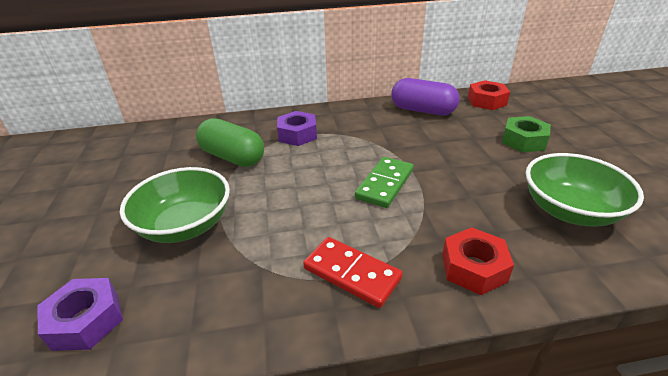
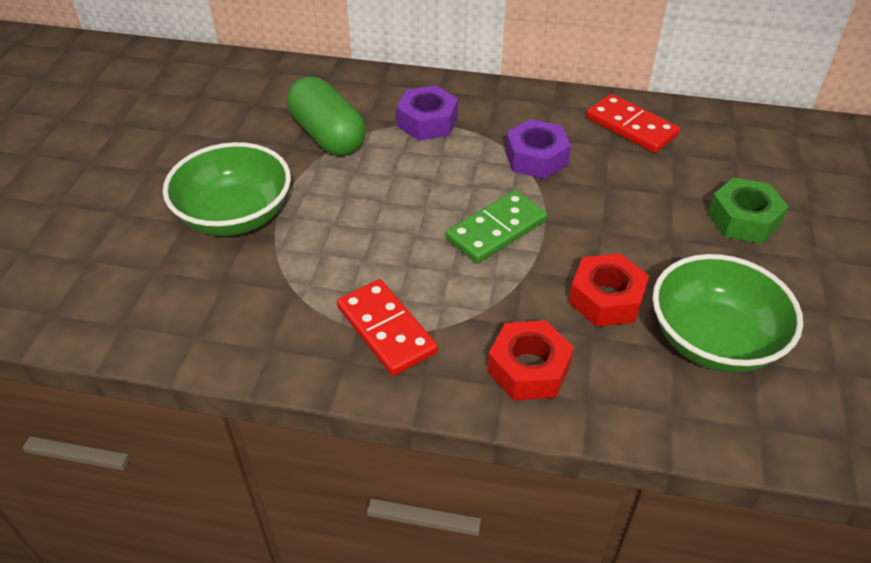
camera: 20 degrees right, 10 degrees up
purple nut [37,278,123,351] -> purple nut moved to [505,119,571,179]
purple capsule [391,78,460,115] -> red domino [586,94,680,153]
red nut [468,80,510,110] -> red nut moved to [569,254,649,327]

